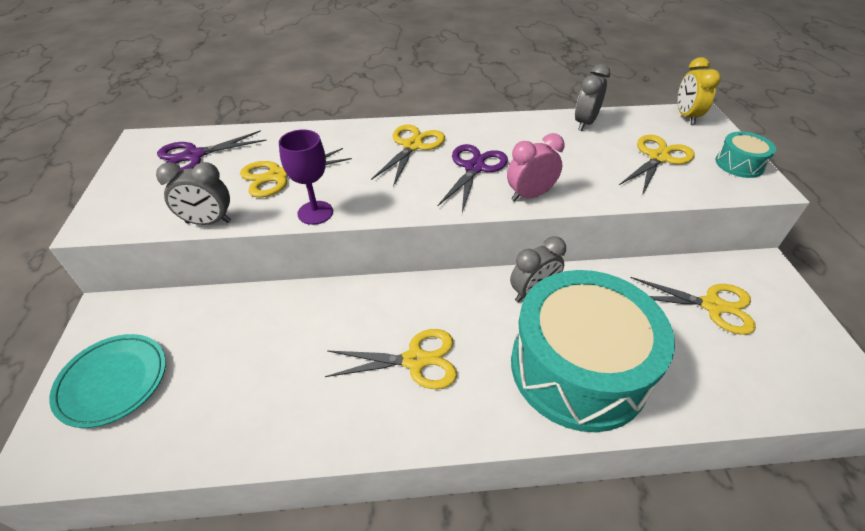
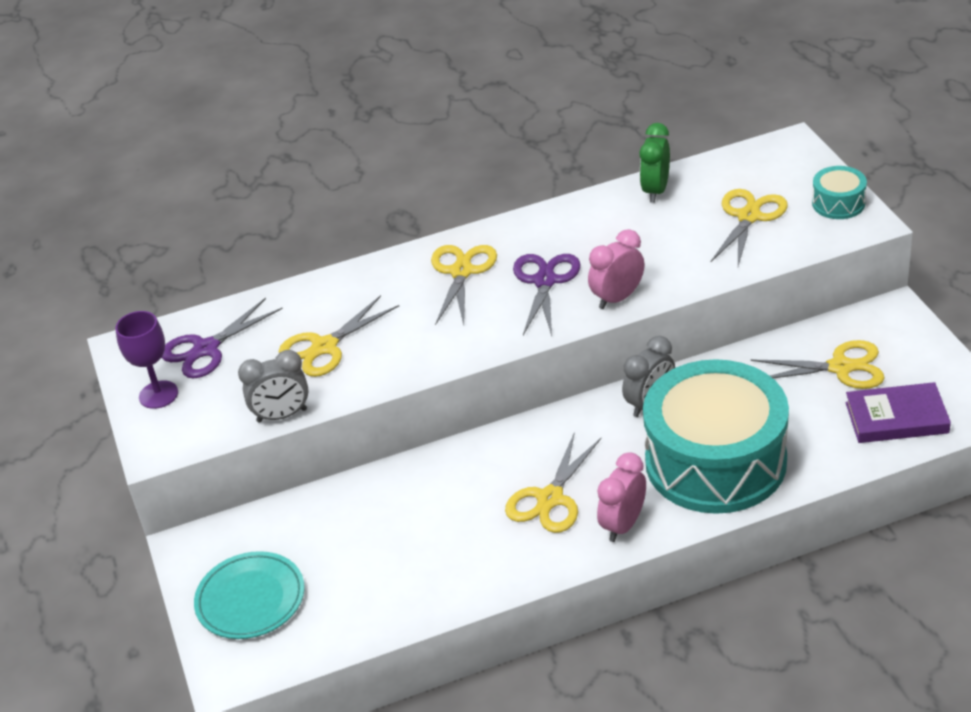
camera: 10 degrees left, 5 degrees down
purple goblet [279,129,333,225] -> purple goblet moved to [115,311,178,409]
yellow scissors [325,329,457,389] -> yellow scissors turned 135 degrees clockwise [505,431,601,533]
grey clock [575,64,610,131] -> green clock [639,123,670,203]
yellow clock [678,57,721,125] -> none
none -> pink clock [597,452,646,542]
none -> purple book [845,382,951,443]

